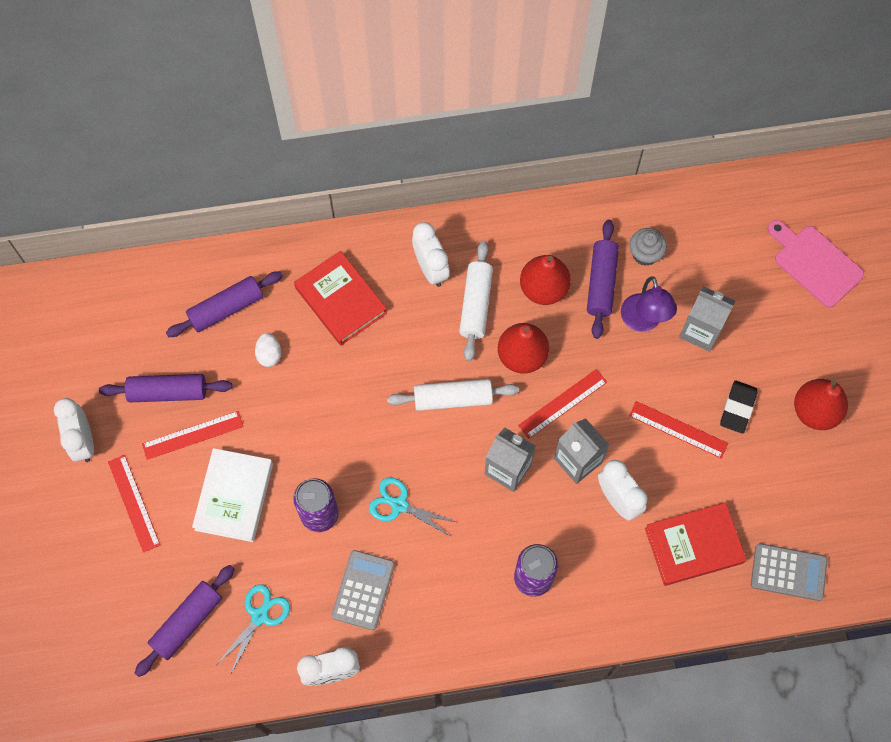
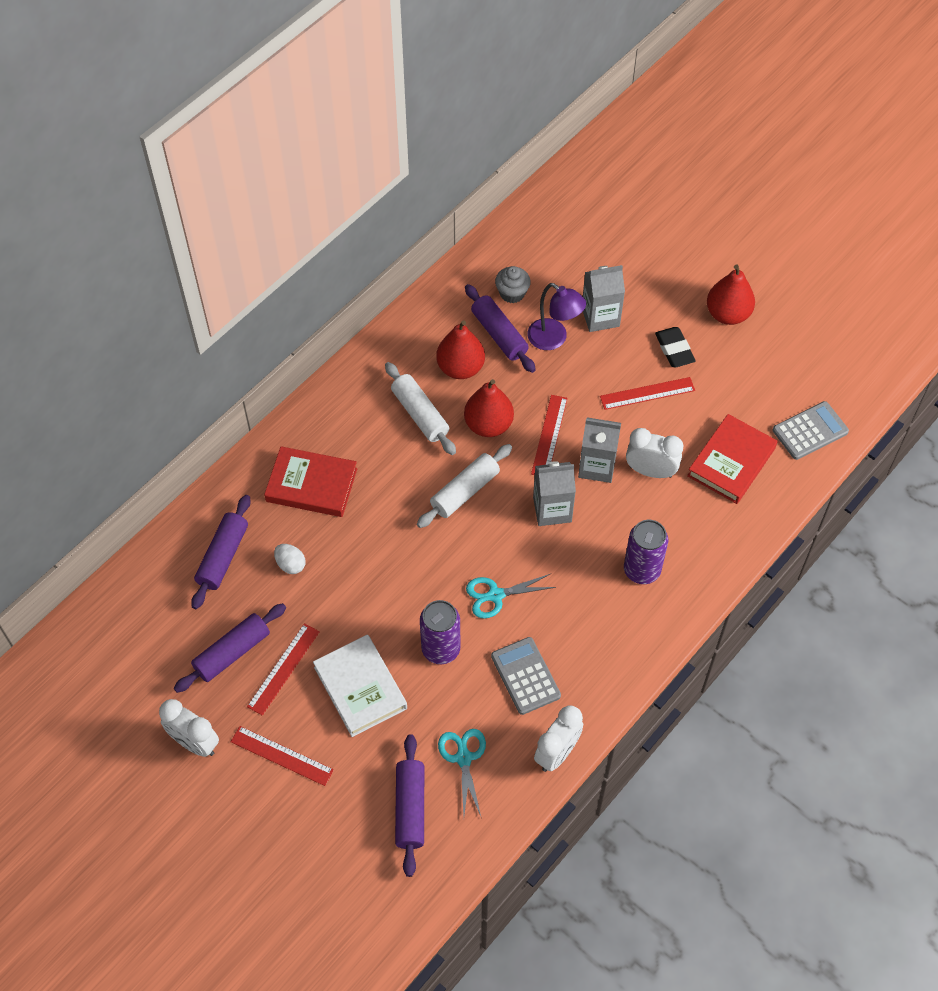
camera: 40 degrees left, 10 degrees down
white clock [412,222,450,287] -> none
pink cutting board [767,220,864,308] -> none

